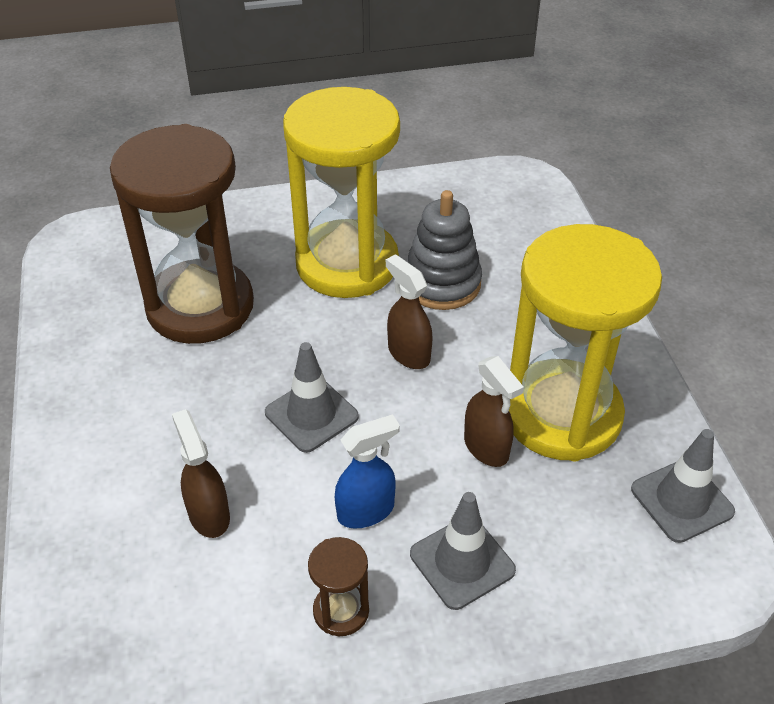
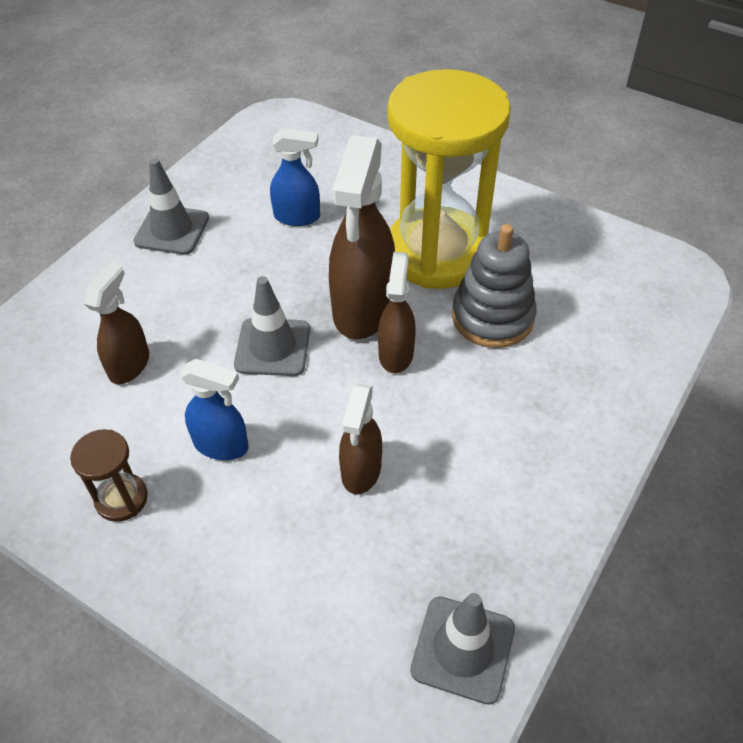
camera: 45 degrees right, 5 degrees up
brown hourglass [110,124,254,344] -> blue spray bottle [270,128,320,226]
grey traffic cone [410,492,516,610] -> grey traffic cone moved to [133,158,209,255]
yellow hourglass [509,224,662,462] -> none
none -> brown spray bottle [329,136,395,339]

